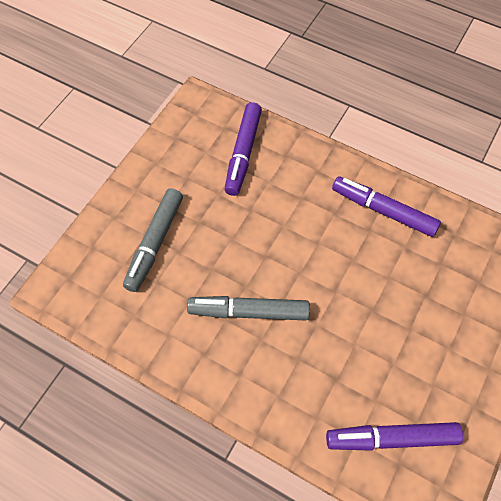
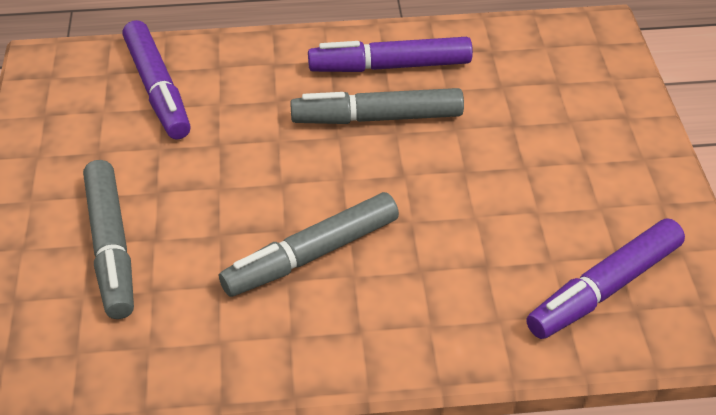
camera: 35 degrees left, 15 degrees down
none -> grey marker [290,88,464,124]

